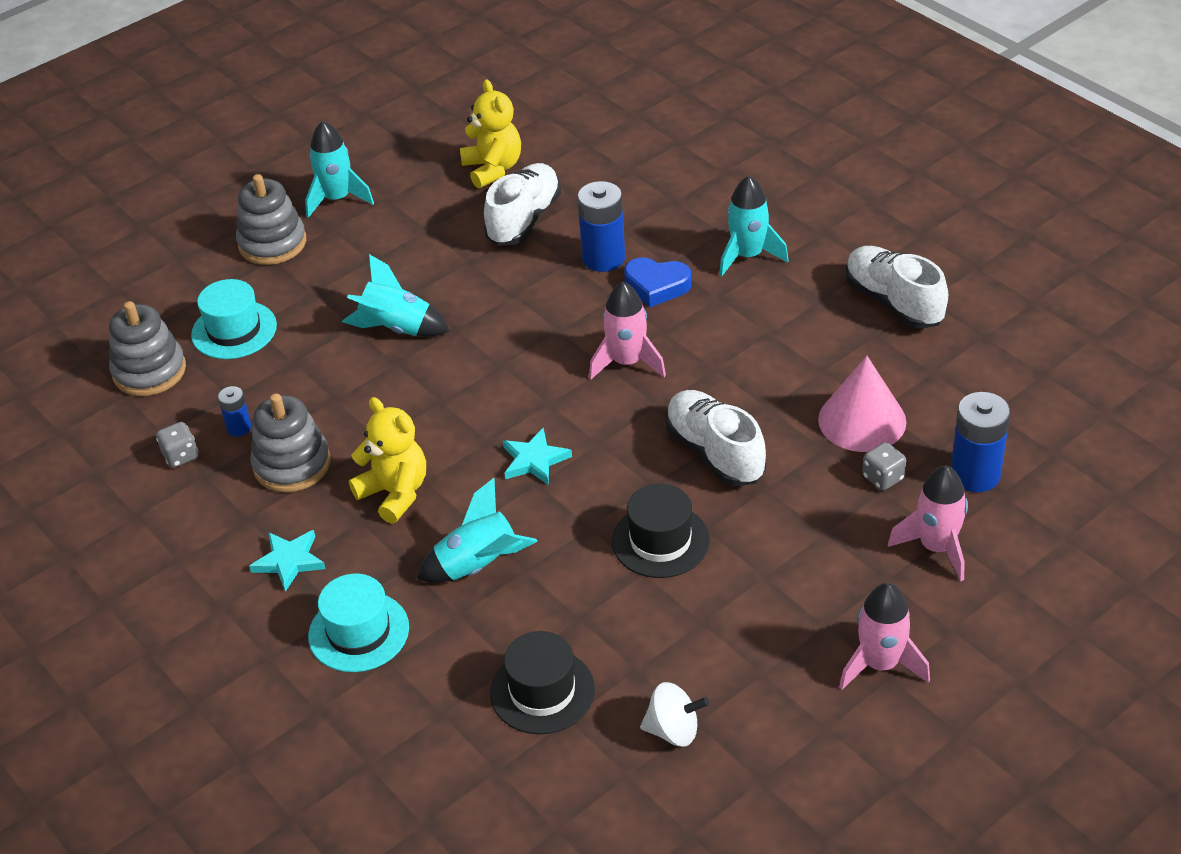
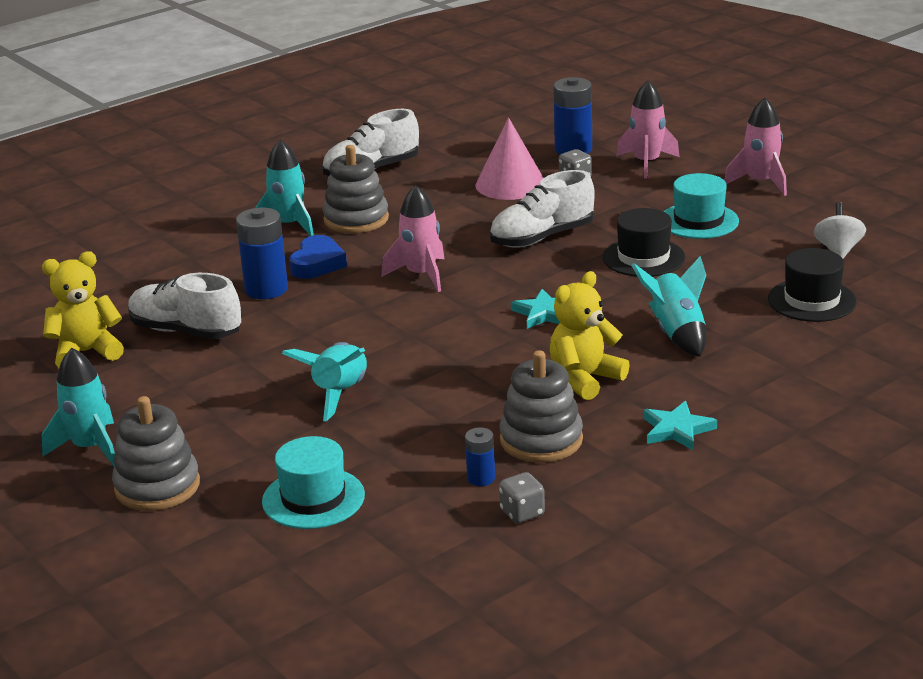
camera: 90 degrees left, 15 degrees down
grey stacking toy [109,301,186,396] -> grey stacking toy moved to [323,145,389,233]
turquoise hat [308,574,409,672] -> turquoise hat moved to [663,173,739,239]

